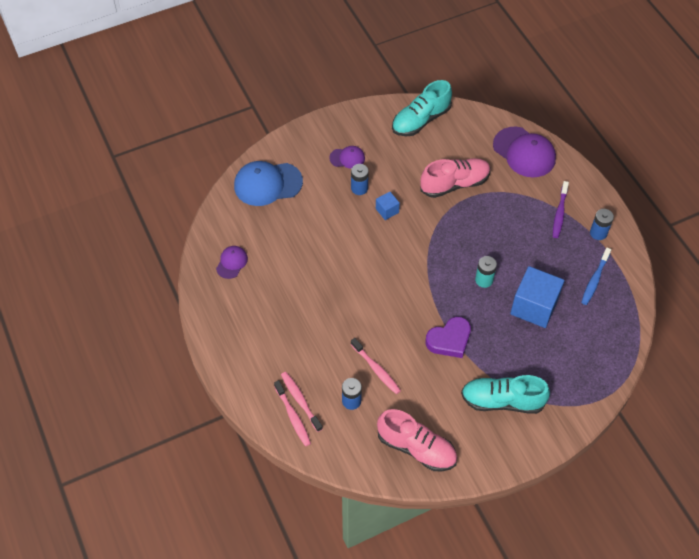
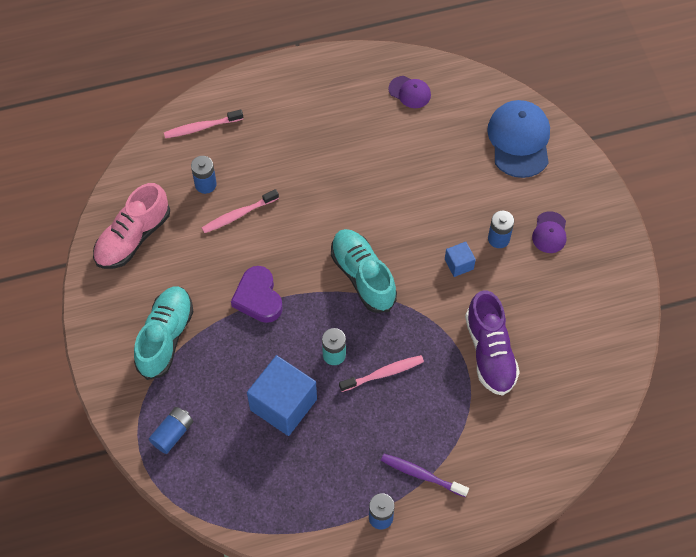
camera: 100 degrees right, 5 degrees up
pink toothbrush [281,372,323,432] -> pink toothbrush moved to [339,355,424,392]
turquoise shoe [392,80,452,136] -> turquoise shoe moved to [331,229,397,313]
pink shoe [420,158,490,198] -> purple shoe [465,290,520,396]
purple cap [493,127,556,178] -> none
blue toothbrush [581,248,611,305] -> none
none -> blue battery [149,407,193,454]

